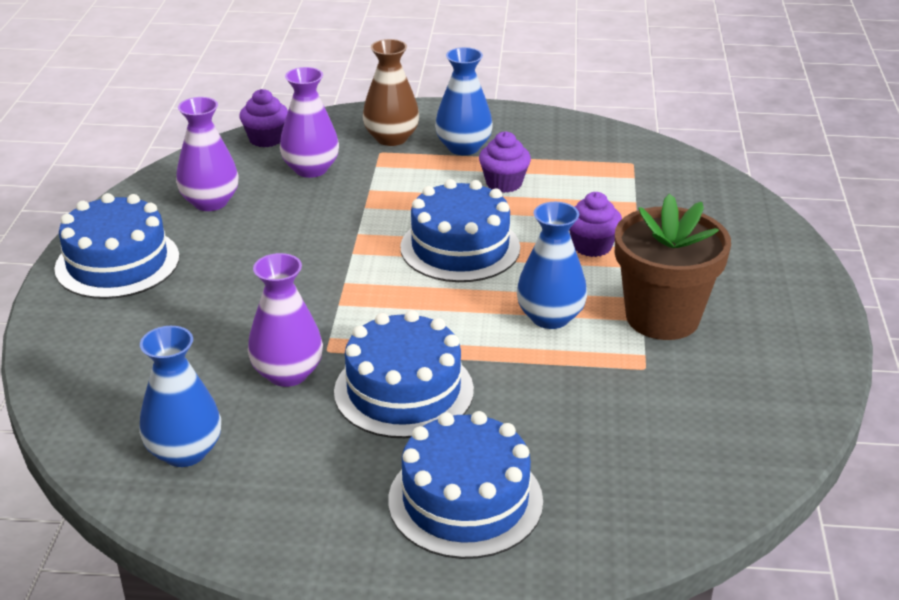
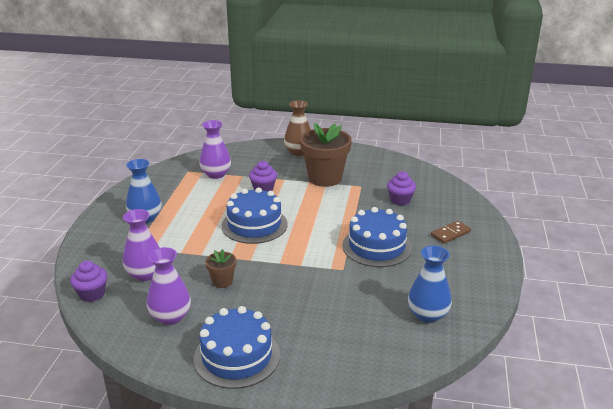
camera: 85 degrees left, 5 degrees down
purple vase [248,253,323,387] -> purple vase moved to [199,120,231,179]
brown vase [363,39,419,146] -> brown vase moved to [284,100,311,156]
blue cake [388,411,543,559] -> brown domino [431,221,471,244]
purple cupcake [479,131,531,193] -> purple cupcake moved to [387,171,416,205]
blue vase [517,202,587,329] -> none
none -> brown flower pot [205,249,236,288]

